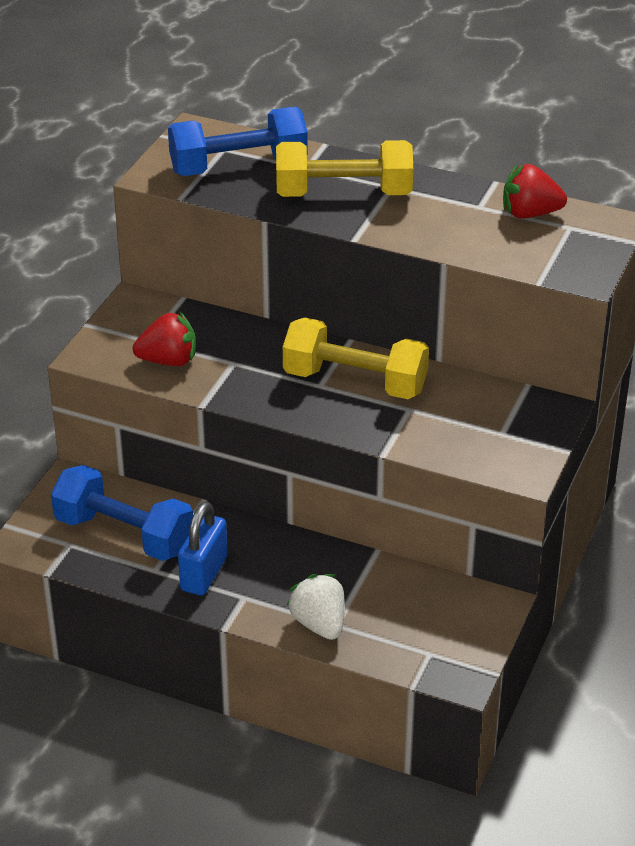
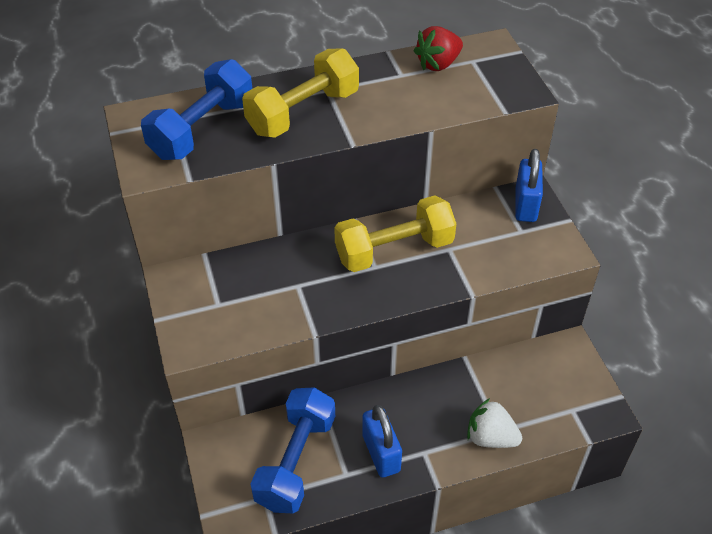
camera: 40 degrees left, 10 degrees up
blue dumbbell [51,465,193,561] -> blue dumbbell turned 60 degrees counterclockwise [250,387,335,513]
red strawberry [133,311,196,366] -> none
none -> blue padlock [515,149,543,222]

